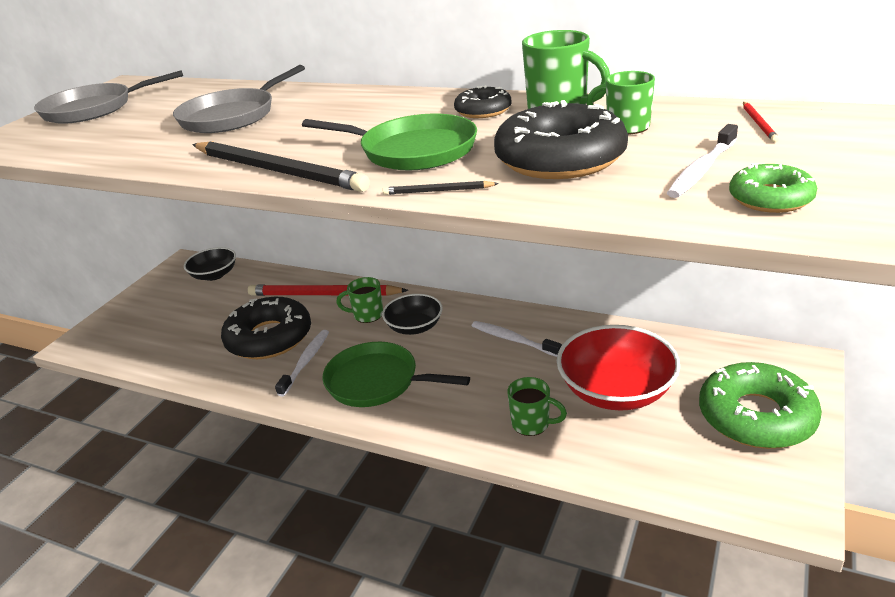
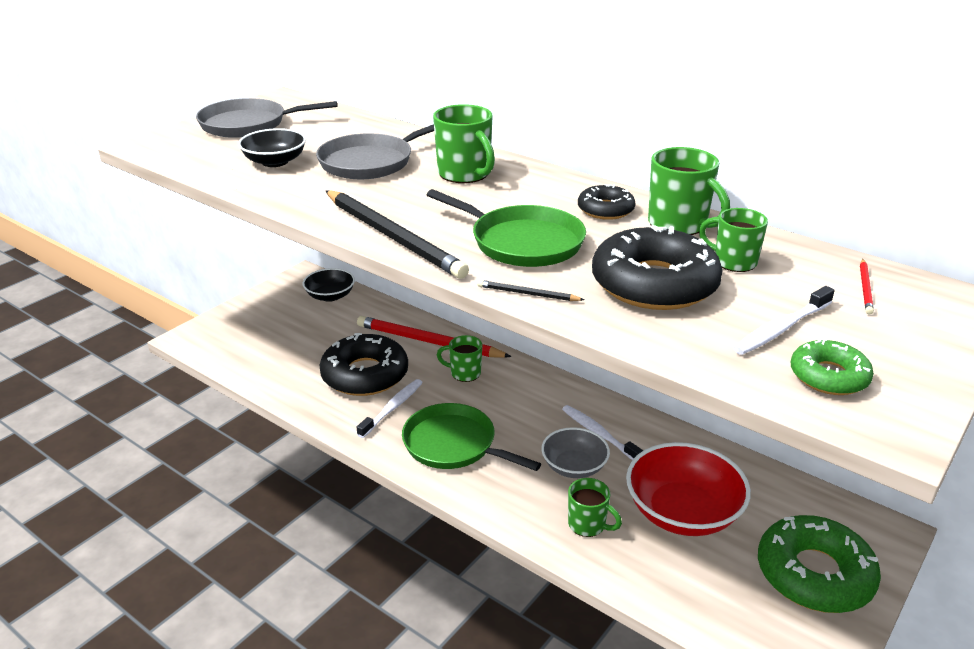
camera: 10 degrees right, 0 degrees up
black bowl [382,294,443,335] -> black bowl moved to [238,128,306,167]
none -> green mug [433,104,495,183]
none -> grey bowl [541,427,610,478]

